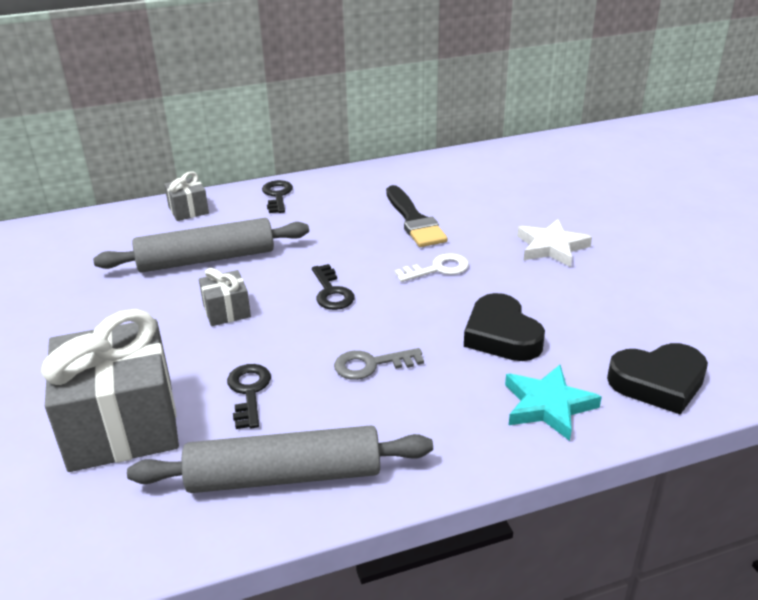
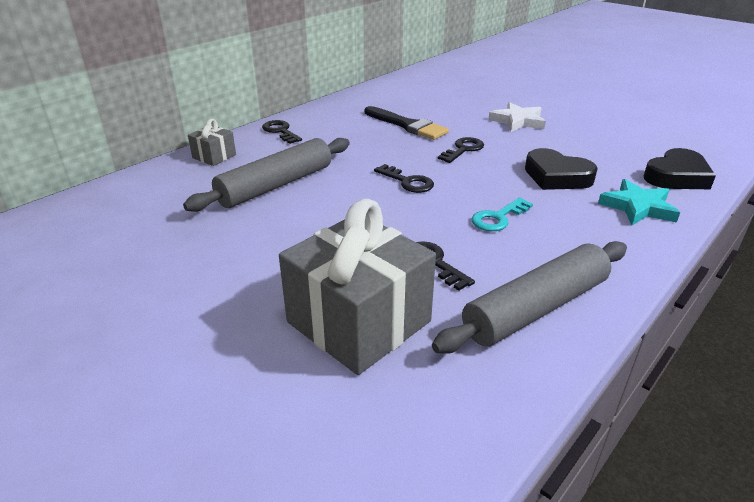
camera: 30 degrees left, 0 degrees up
grey gift [199,268,251,326] -> none
grey key [334,348,424,380] -> turquoise key [472,197,533,231]
white key [394,253,469,282] -> black key [438,137,484,163]

